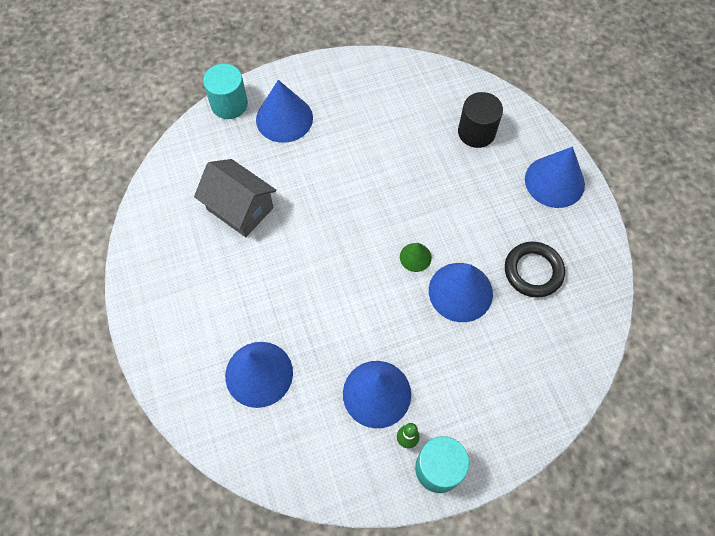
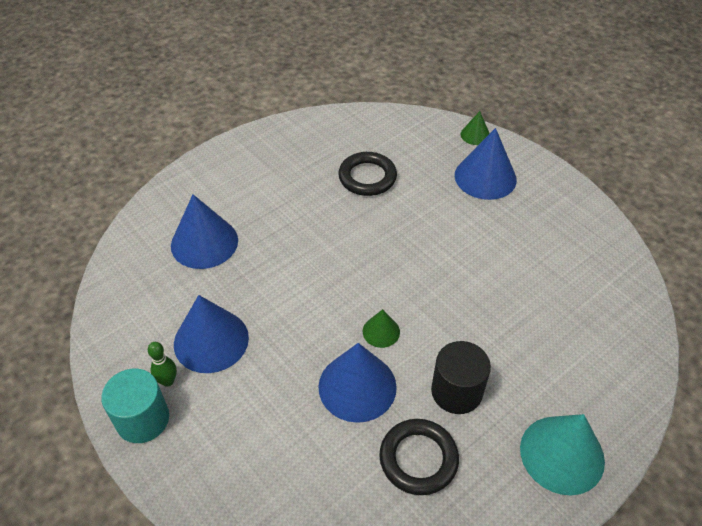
camera: 70 degrees right, 15 degrees down
grey house [194,159,277,237] -> black ring [338,152,397,196]
turquoise cylinder [203,64,248,119] -> green cone [461,111,490,145]
black cylinder [458,92,503,148] -> black cylinder moved to [431,341,491,414]
blue cone [525,146,585,208] -> turquoise cone [520,414,605,495]

